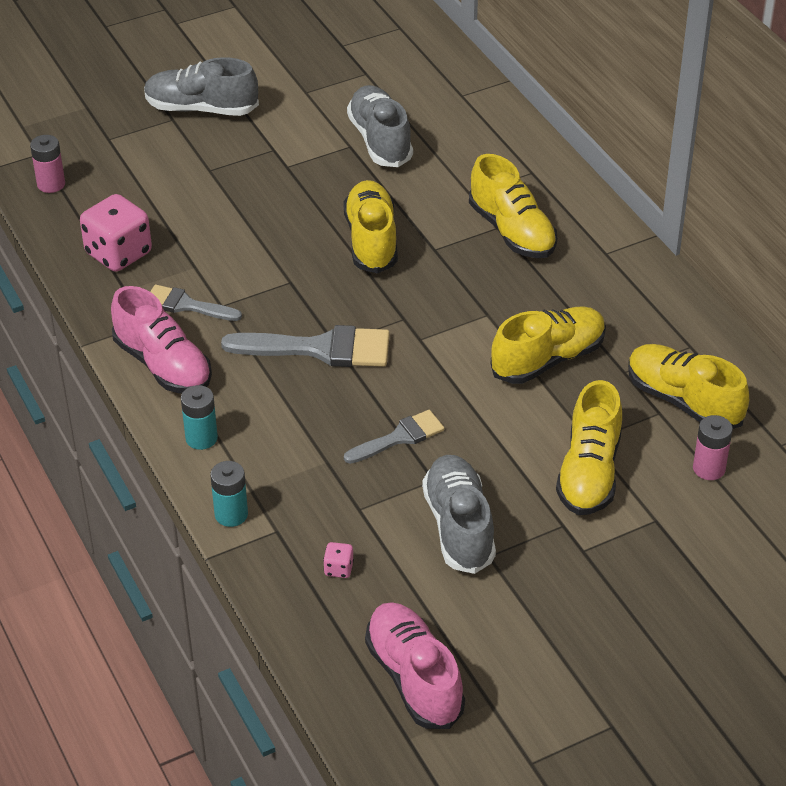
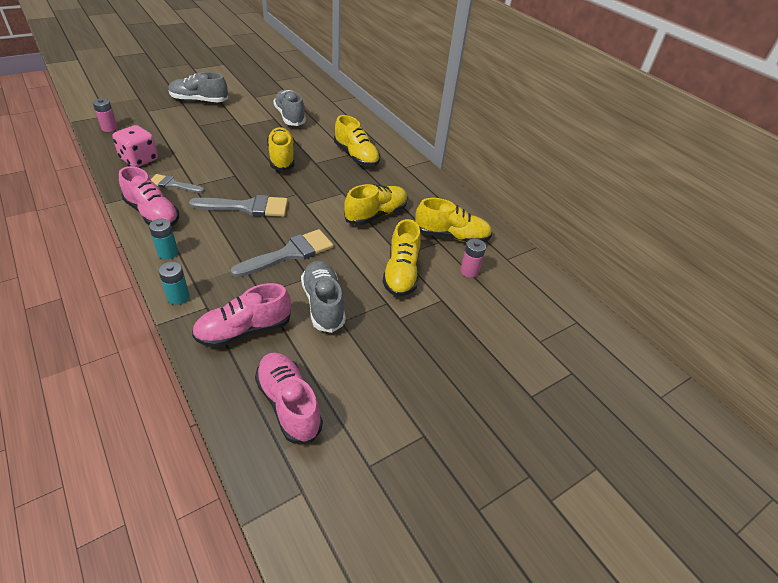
camera: 10 degrees left, 0 degrees up
pink dice [323,542,354,578] -> pink shoe [192,283,291,348]
grey brush [344,410,444,464] -> grey brush [231,229,333,277], size x1.64
yellow shoe [628,344,749,429] -> yellow shoe turned 150 degrees clockwise [415,198,492,242]

